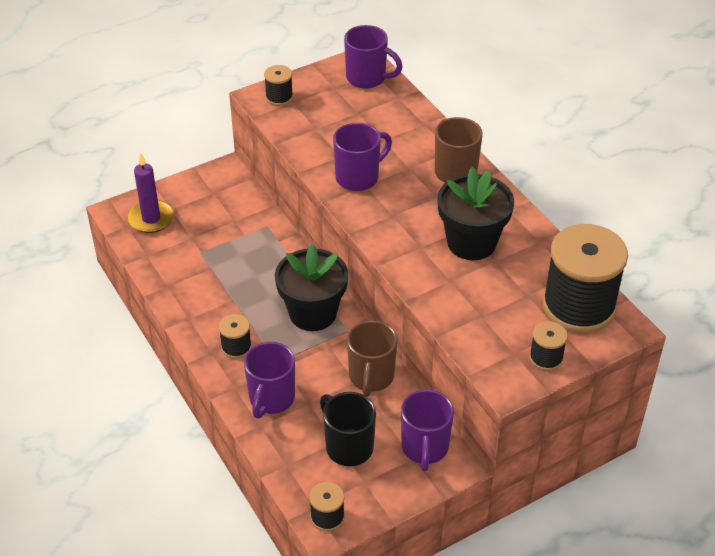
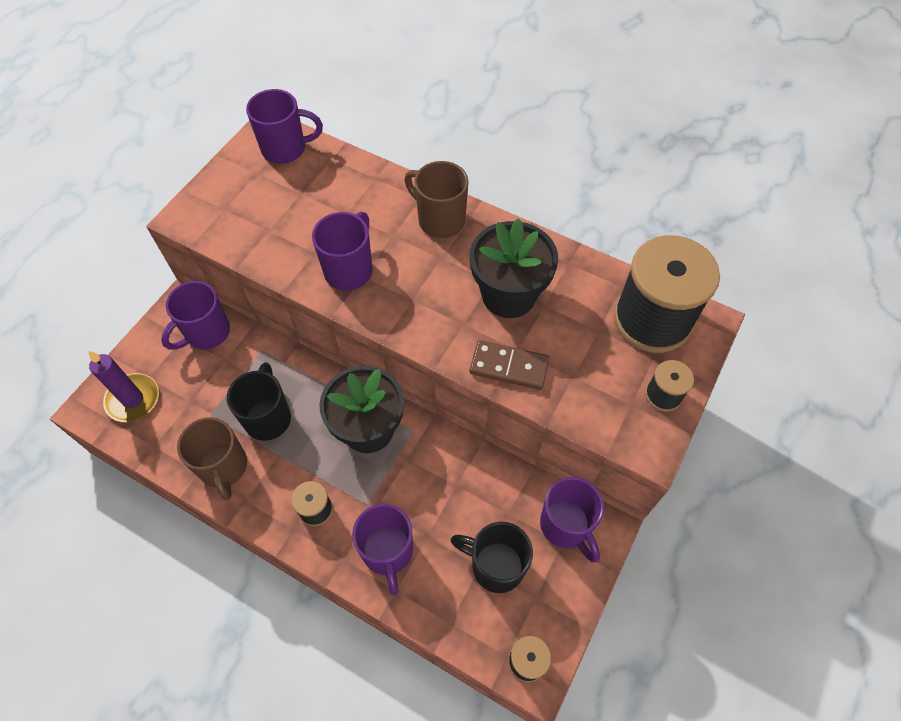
camera: 30 degrees left, 15 degrees up
black spool [264,65,293,106] -> none
brown mug [347,320,397,397] -> brown mug moved to [177,417,247,501]
none -> purple mug [161,281,230,350]
none -> black mug [227,362,291,441]
none -> brown domino [470,340,550,390]

